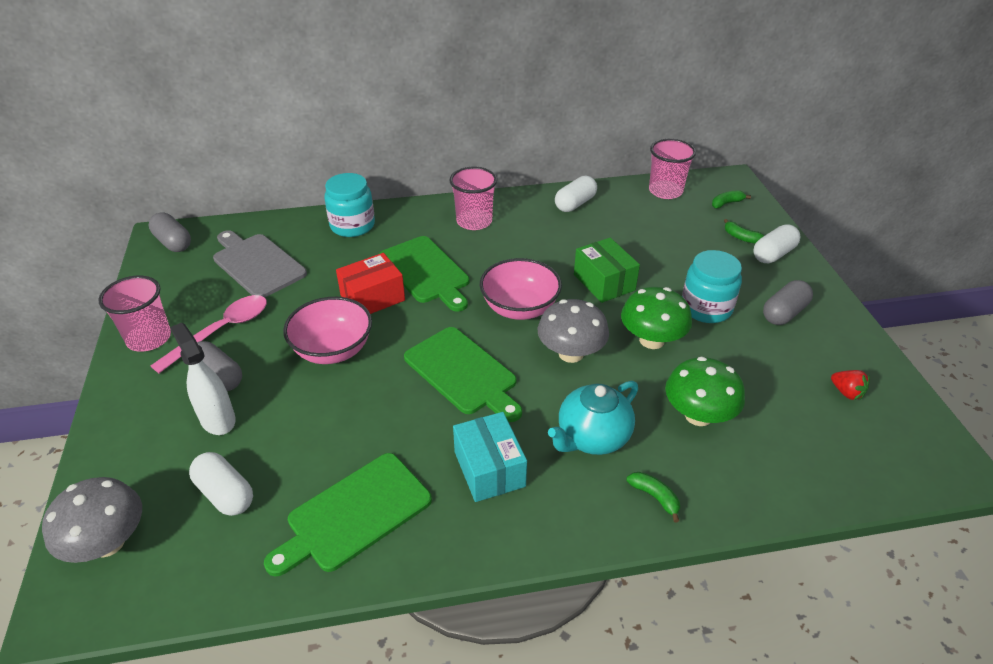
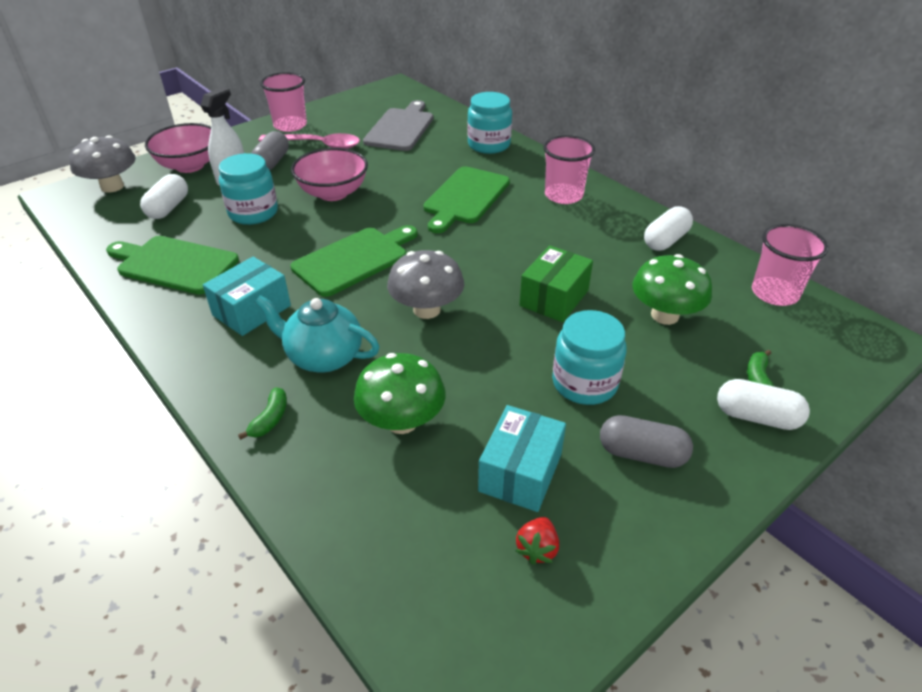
camera: 60 degrees right, 0 degrees up
grey capsule [149,212,191,252] -> none
red box [336,253,405,314] -> none
green cutting board [404,327,522,422] -> green cutting board turned 150 degrees counterclockwise [290,225,418,297]
pink bowl [480,258,562,320] -> pink bowl moved to [145,123,211,173]
white capsule [555,176,597,212] -> white capsule turned 60 degrees counterclockwise [644,206,693,251]
green mushroom [621,287,692,349] -> green mushroom moved to [632,254,712,325]
green banana [712,190,751,209] -> none
none -> turquoise jar [219,153,278,225]
none -> turquoise box [478,405,566,512]

